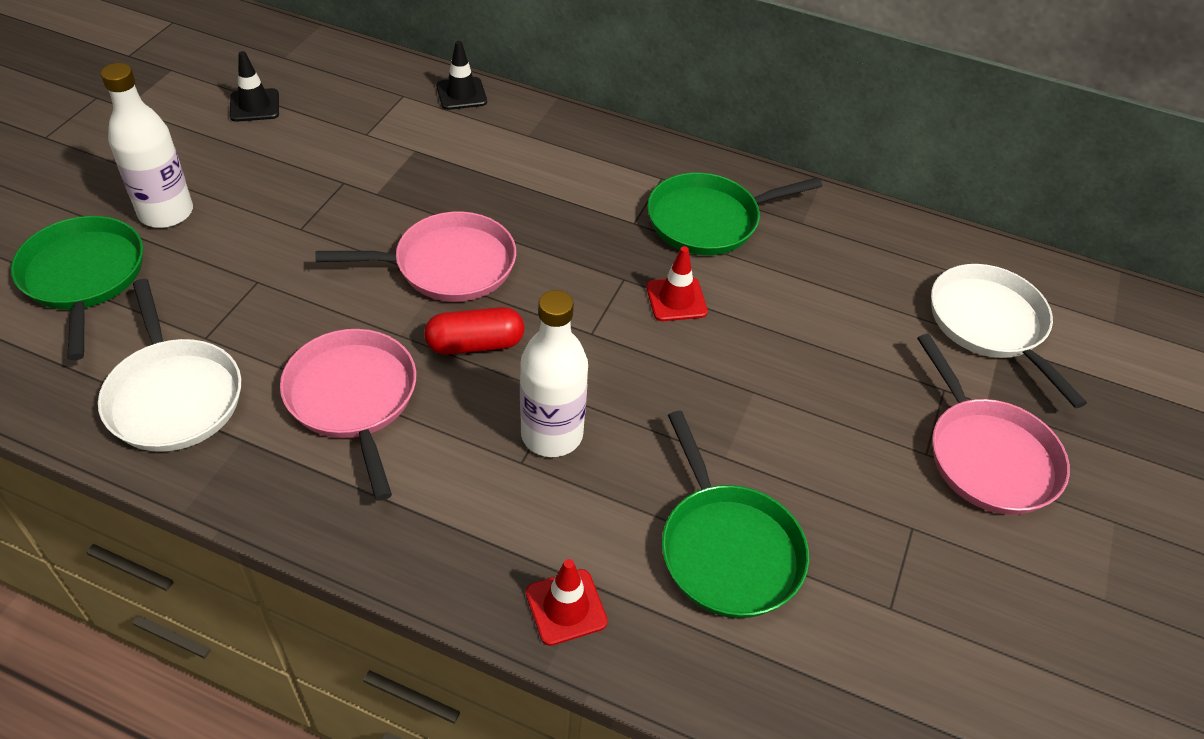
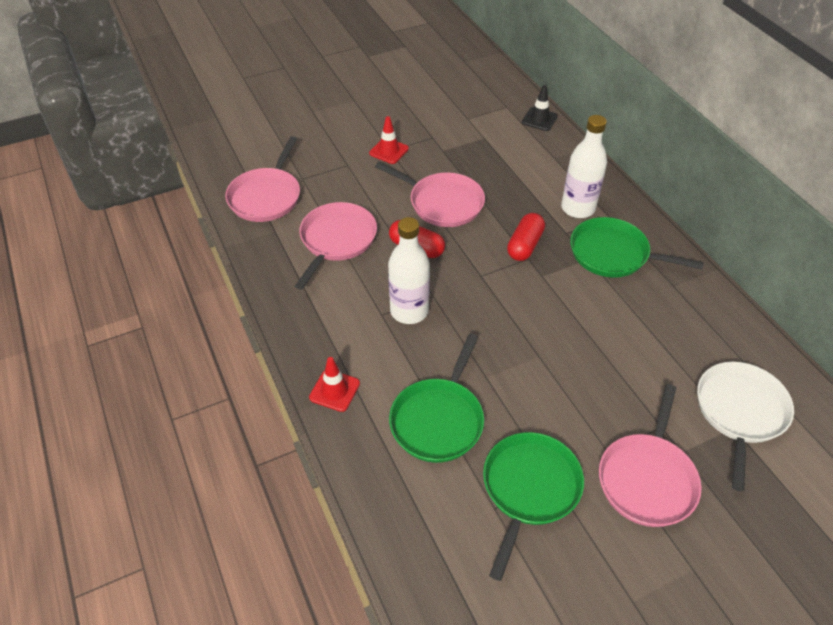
camera: 45 degrees right, 0 degrees up
green pan [11,216,143,360] -> green pan moved to [483,432,584,581]
white pan [98,279,241,452] -> pink pan [225,136,300,222]
white bottle [101,63,193,228] -> white bottle moved to [561,115,607,218]
black traffic cone [230,51,279,122] -> none
red traffic cone [646,246,708,321] -> red traffic cone moved to [369,116,409,164]
none -> red capsule [507,213,545,261]

